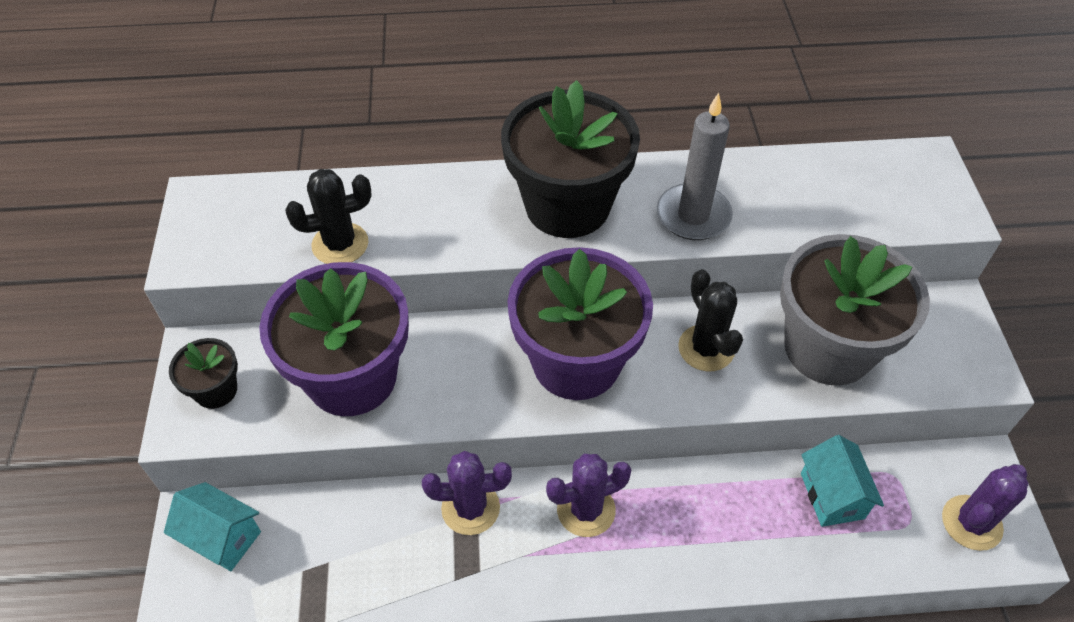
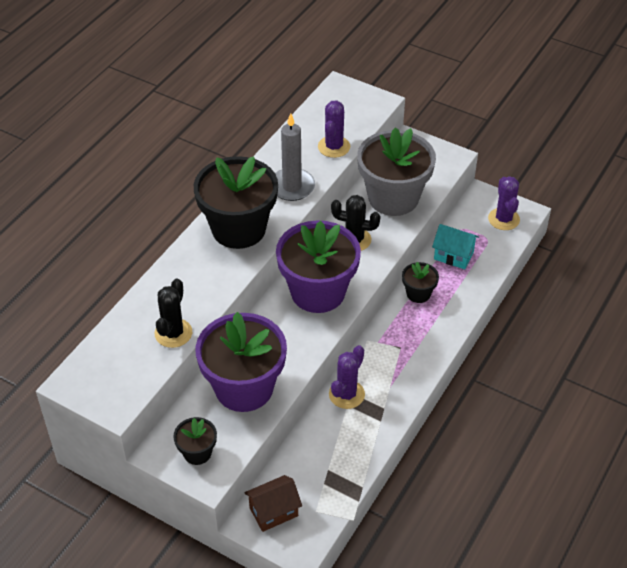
camera: 55 degrees left, 5 degrees down
turquoise house [164,482,261,571] -> brown house [244,475,302,532]
purple cactus [546,454,632,537] -> purple cactus moved to [318,100,350,158]
none -> black flower pot [402,262,439,303]

